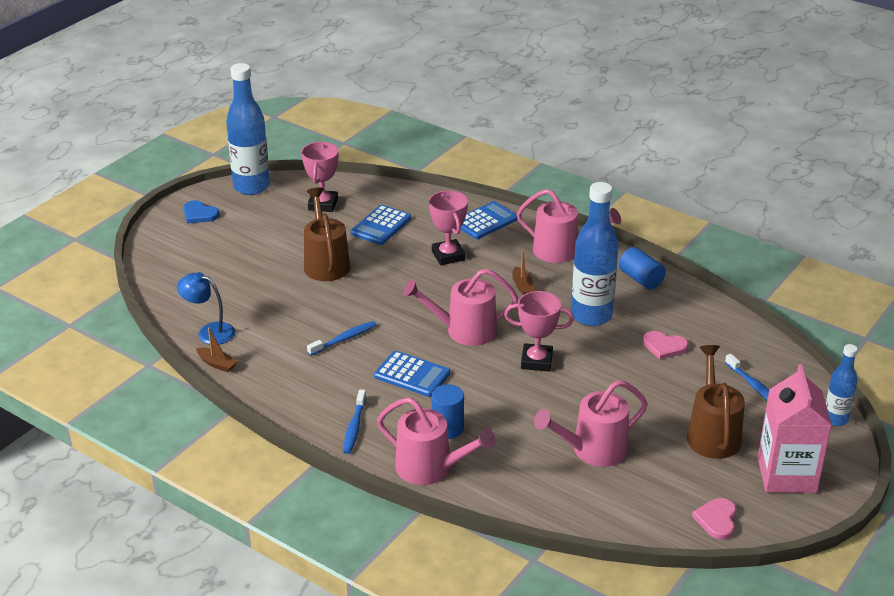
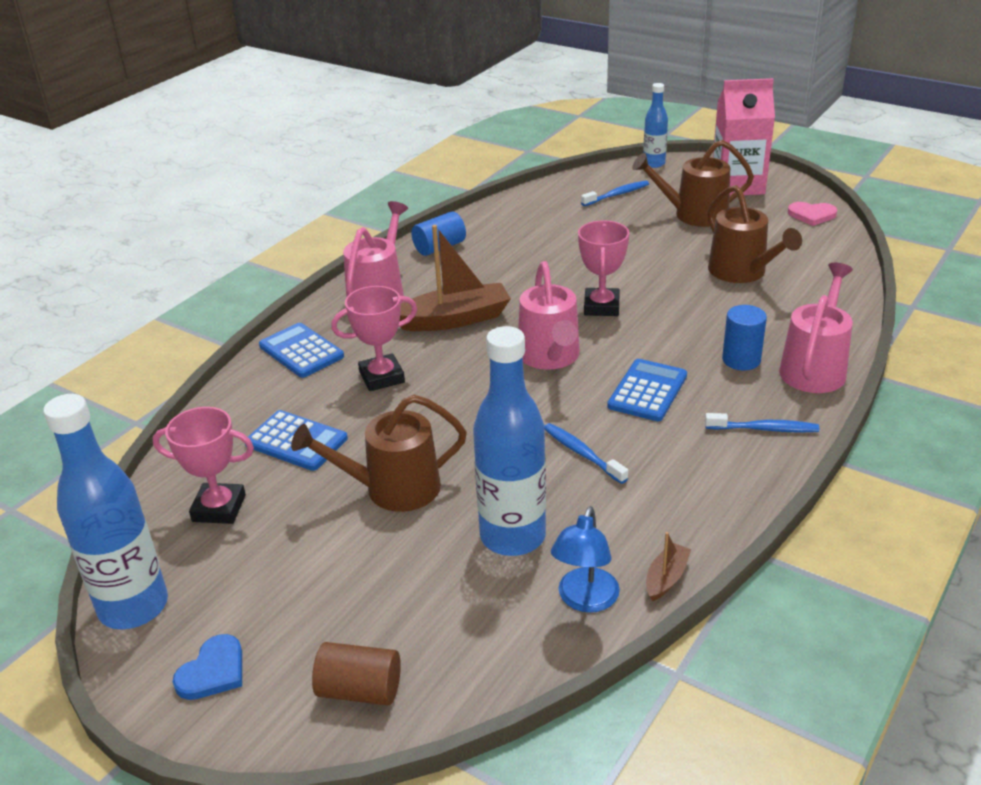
camera: 90 degrees left, 0 degrees up
brown boat [512,250,535,295] -> brown boat [399,225,511,331], size x2.10
pink watering can [534,380,648,467] -> brown watering can [708,185,802,283]
blue bottle [571,182,619,326] -> blue bottle moved to [473,326,546,556]
pink heart [643,331,688,360] -> none
none -> brown cylinder [312,642,401,705]

